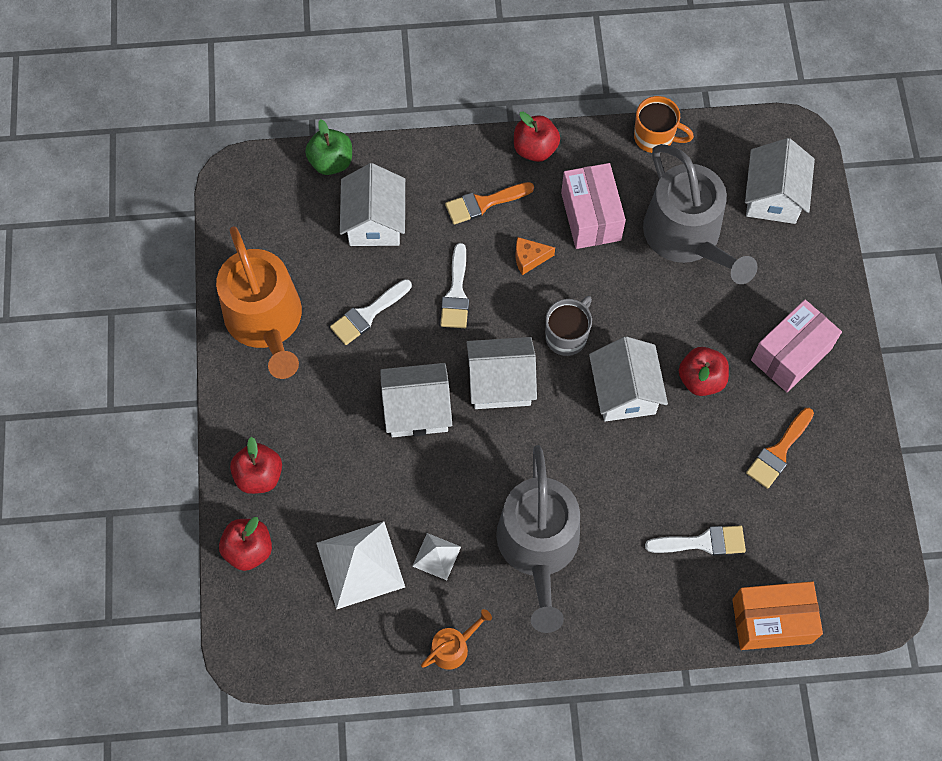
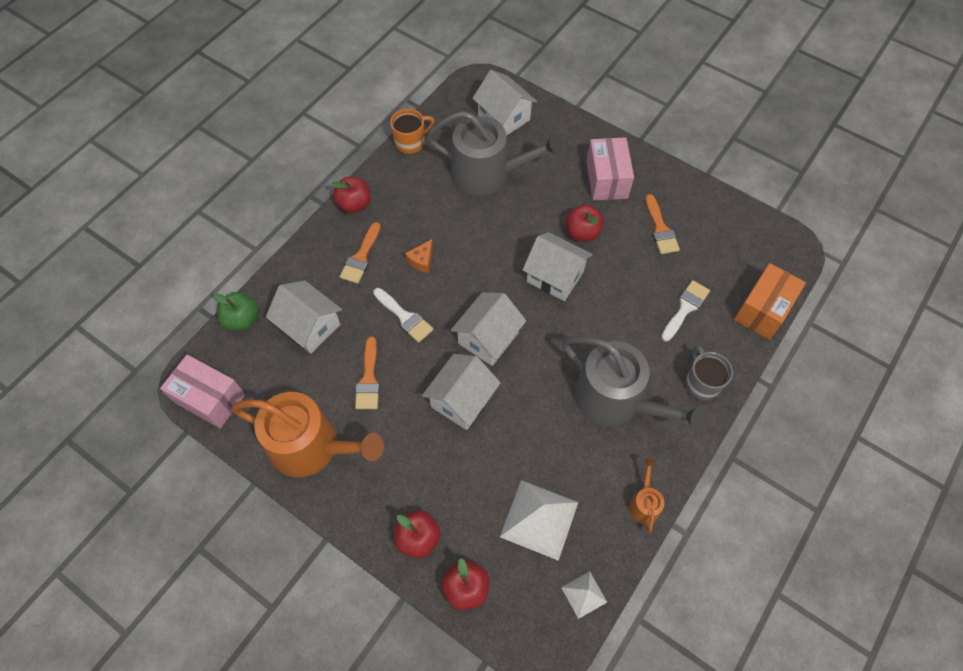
camera: 50 degrees left, 5 degrees down
white brush [330,279,412,345] -> orange brush [355,336,380,409]
white pyramid [412,533,461,580] -> white pyramid moved to [561,571,607,619]
grey mug [545,296,592,356] -> grey mug moved to [685,345,733,400]
pink box [561,163,626,249] -> pink box moved to [160,354,245,429]

